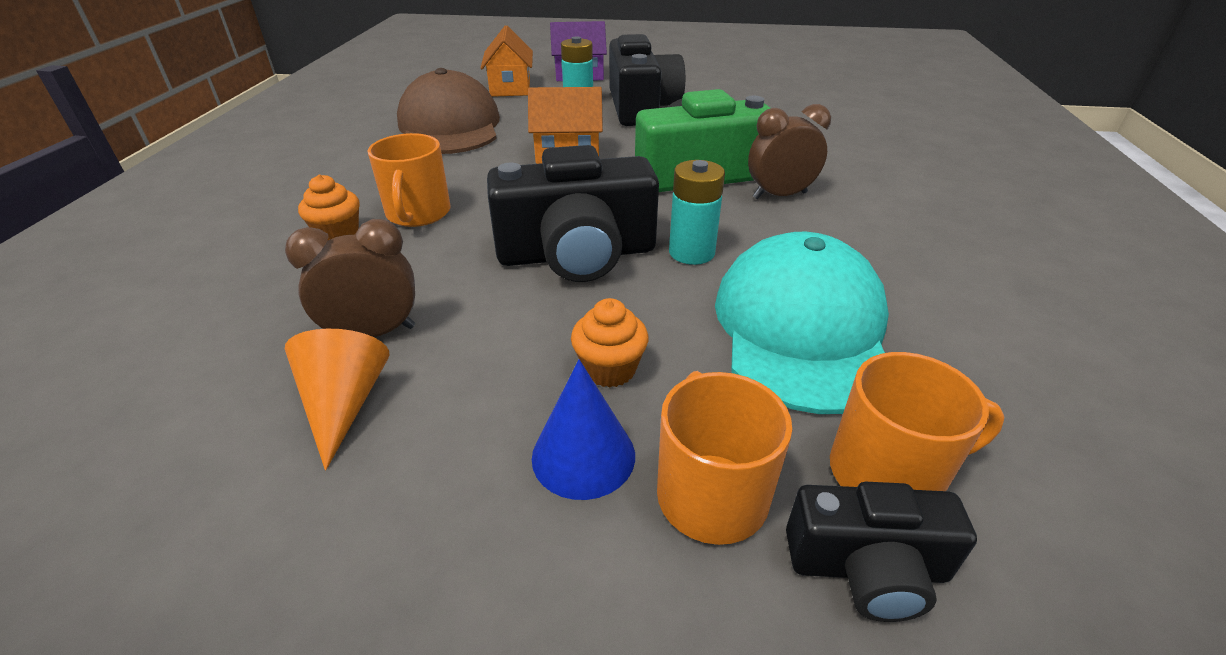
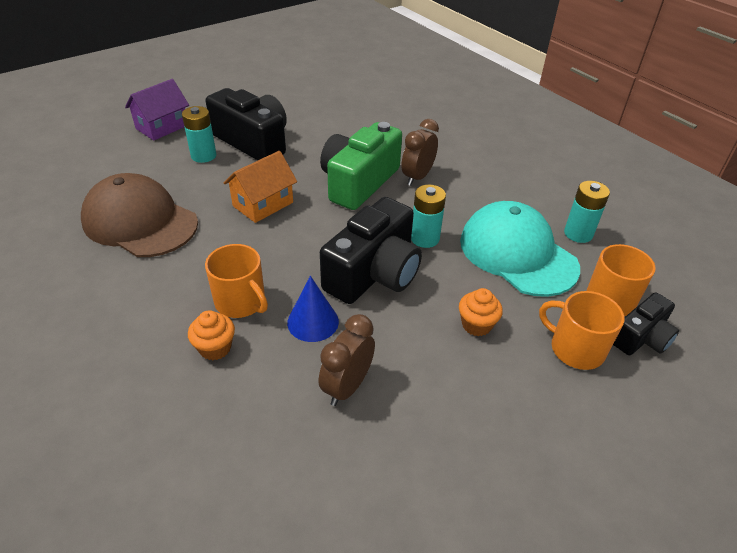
camera: 45 degrees left, 5 degrees up
orange cone [285,329,390,471] -> none
orange house [481,26,533,97] -> none
blue cone [532,359,635,500] -> blue cone moved to [287,276,339,342]
none -> turquoise battery [564,181,610,243]

